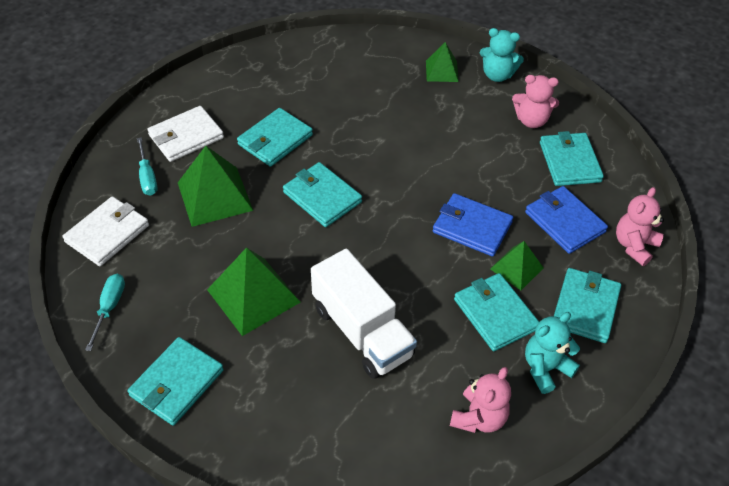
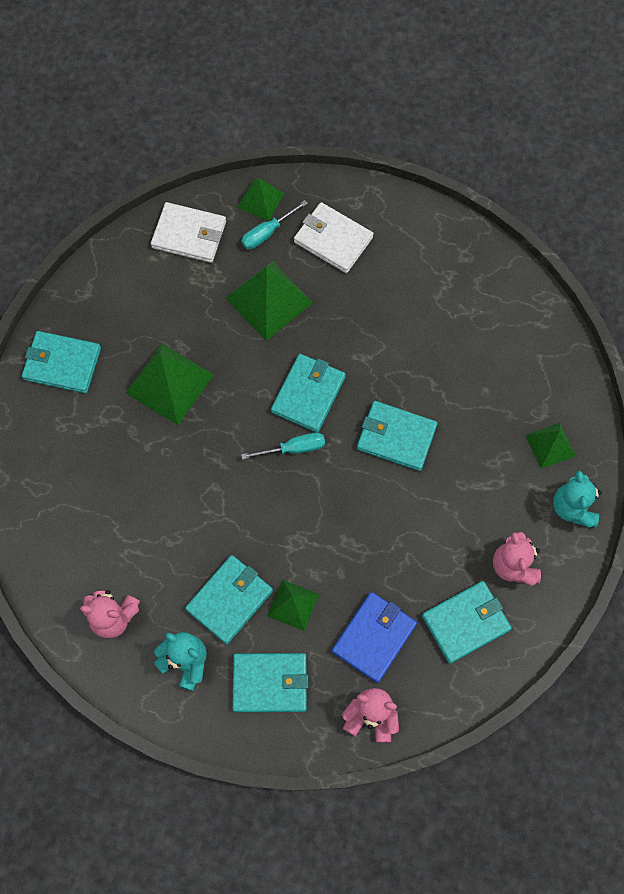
camera: 70 degrees right, 20 degrees up
turquoise screwdriver [85,274,125,351] -> turquoise screwdriver moved to [241,433,325,460]
turquoise wallet [237,108,313,167] -> turquoise wallet moved to [357,401,438,471]
white truck [311,249,417,379] -> none
blue wallet [433,193,513,257] -> none
none -> green pyramid [237,178,285,221]

